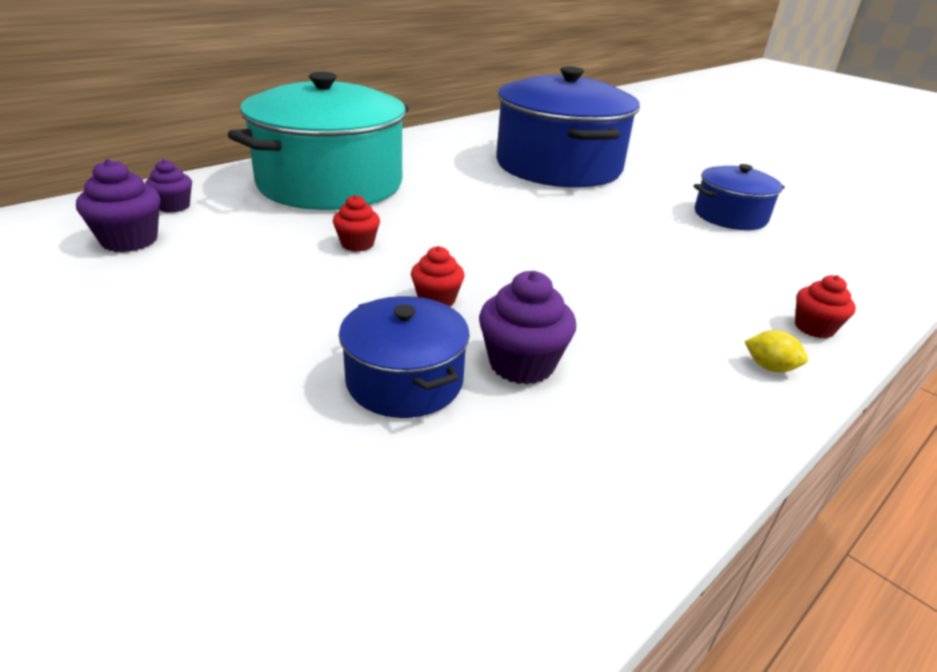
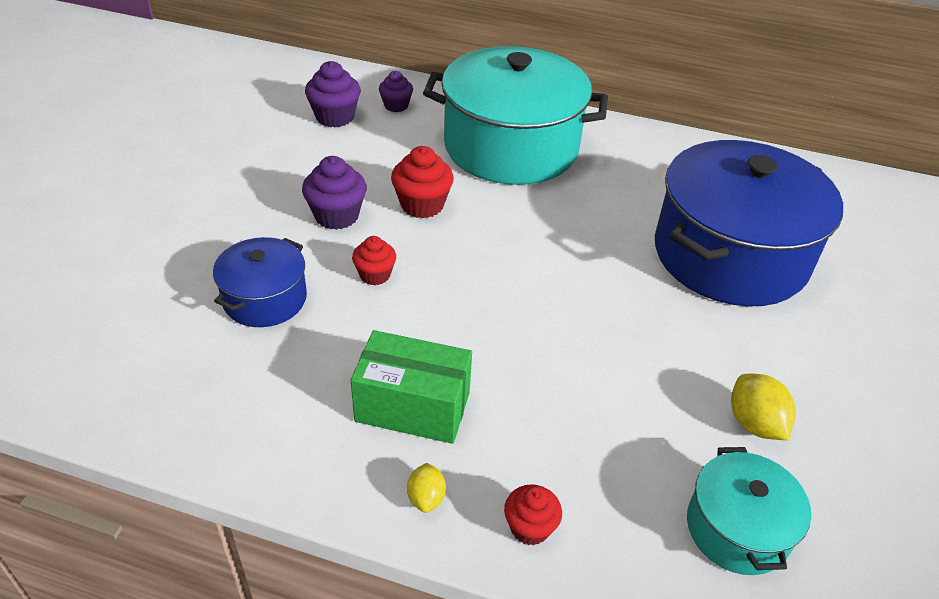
camera: 60 degrees right, 10 degrees up
red cupcake [333,195,380,252] -> red cupcake [391,146,454,218], size x1.55
purple cupcake [479,271,576,385] -> purple cupcake moved to [302,156,367,230]
blue pot [694,164,785,230] -> yellow lemon [731,374,796,440]
none -> green box [351,330,472,444]
none -> turquoise pot [687,447,811,575]

